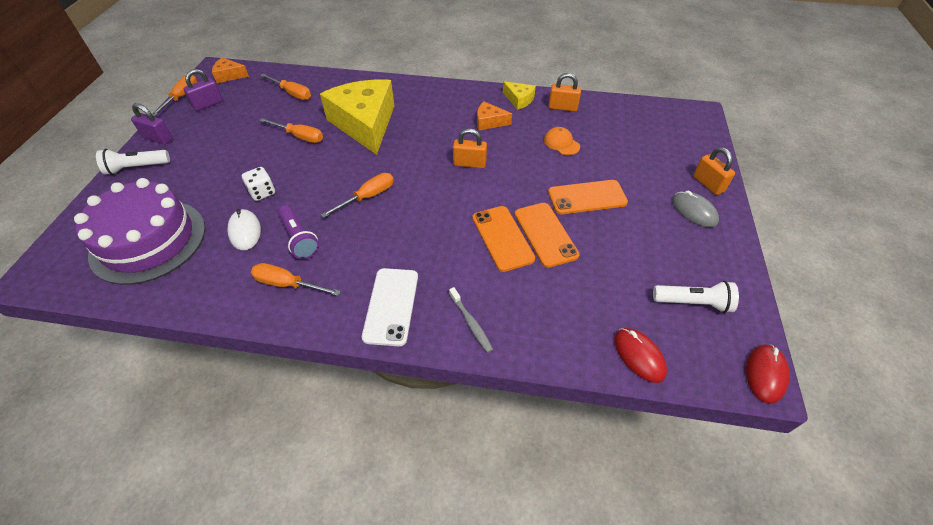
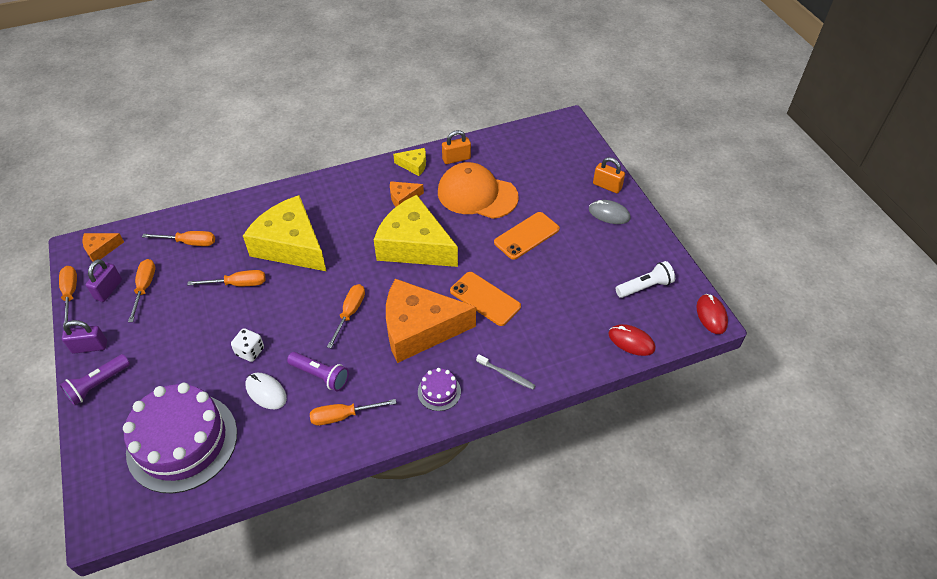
camera: 30 degrees left, 0 degrees up
white flashlight [96,149,170,175] -> purple flashlight [60,354,130,406]
white phone [362,268,418,346] -> purple cake [418,368,461,411]
orange padlock [453,129,487,168] -> yellow cheese [374,195,458,267]
orange phone [515,203,579,268] -> none
orange cap [544,127,580,155] -> orange cap [438,162,519,219], size x2.26
none -> orange screwdriver [128,259,155,322]
none -> orange cheese [386,279,476,363]

